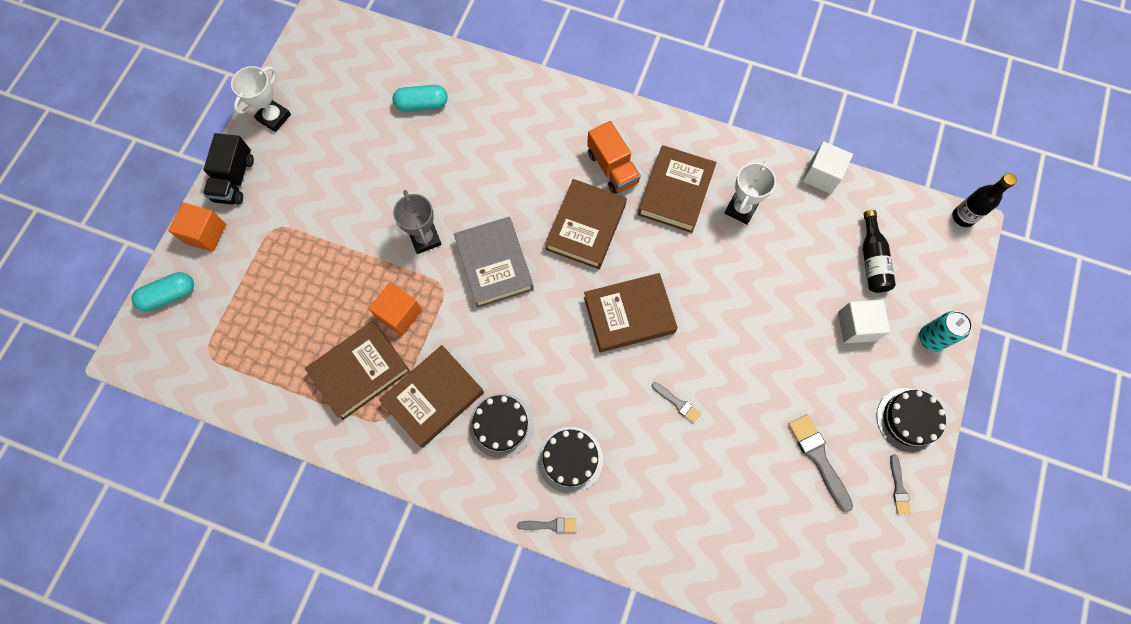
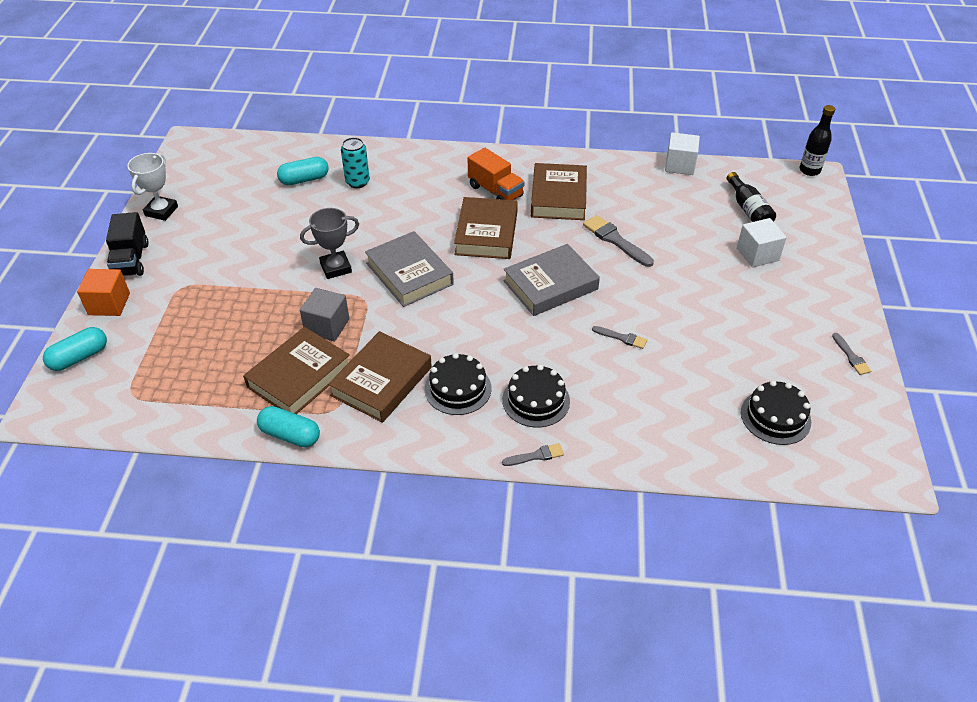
camera: 15 degrees left, 25 degrees down
orange cube [368,282,422,336] -> grey cube [300,288,349,342]
grey trophy [393,190,442,254] -> grey trophy turned 75 degrees counterclockwise [300,208,359,279]
brown book [584,273,678,352] -> grey book [503,244,600,316]
white trophy [724,161,776,225] -> none
grey brush [788,414,853,512] -> grey brush moved to [583,215,654,267]
black cake [877,388,946,453] -> black cake moved to [741,380,811,445]
turquoise can [919,311,972,351] -> turquoise can moved to [341,137,370,188]
none -> turquoise capsule [257,406,320,447]

